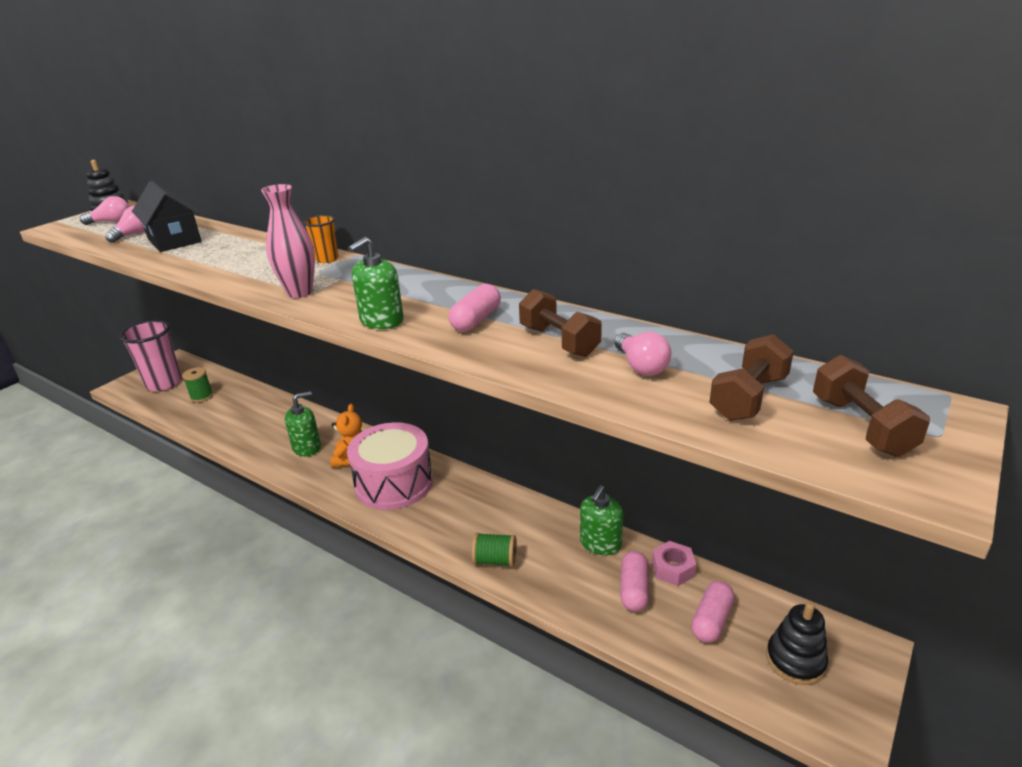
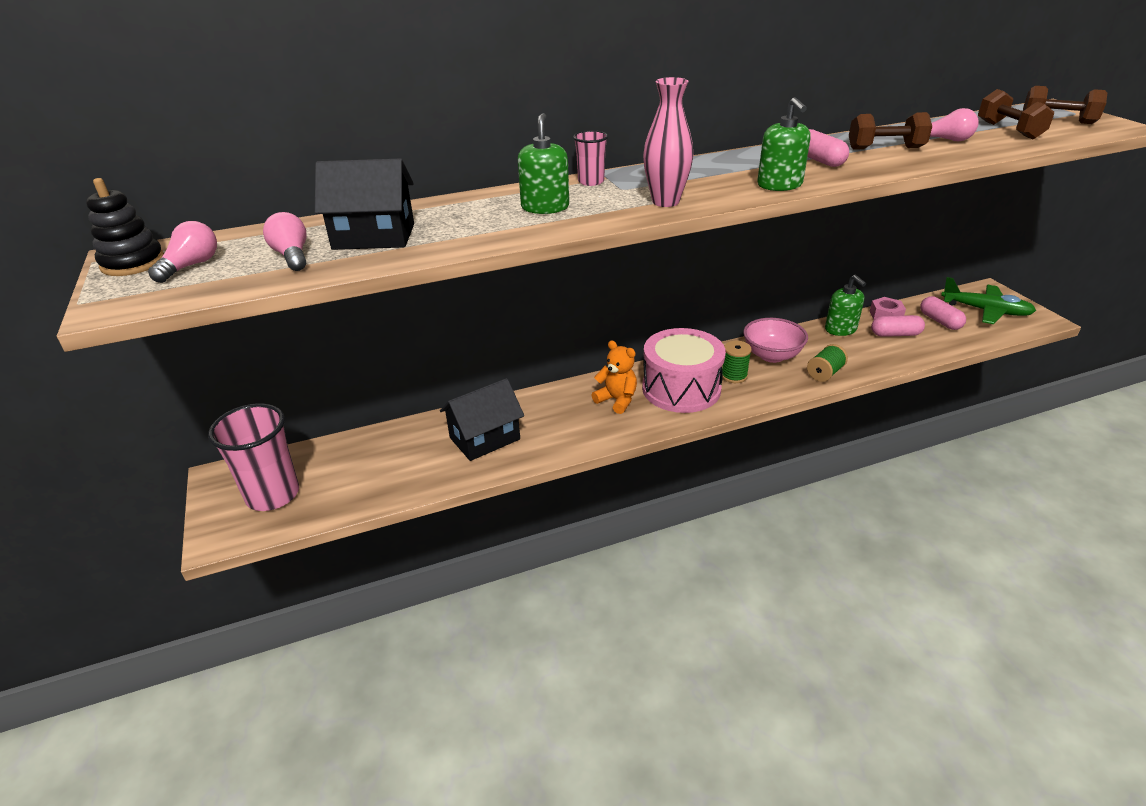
camera: 55 degrees left, 5 degrees up
green spool [182,367,213,403] -> green spool moved to [722,341,752,383]
green soap dispenser [285,391,321,457] -> green soap dispenser moved to [518,113,569,214]
orange cup [303,215,339,263] -> pink cup [573,130,608,186]
pink capsule [620,551,649,612] -> pink capsule turned 45 degrees counterclockwise [871,315,925,337]
black stacking toy [766,602,828,685] -> green plane [941,277,1036,324]
none -> black house [440,378,524,461]
none -> pink bowl [743,318,808,363]

